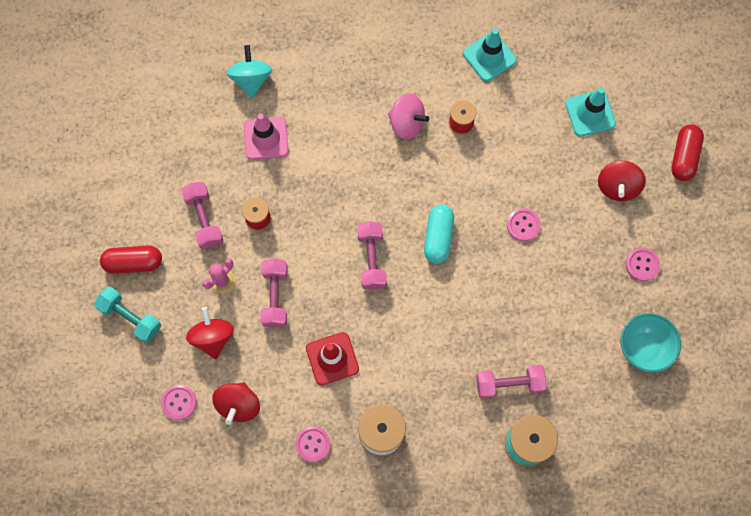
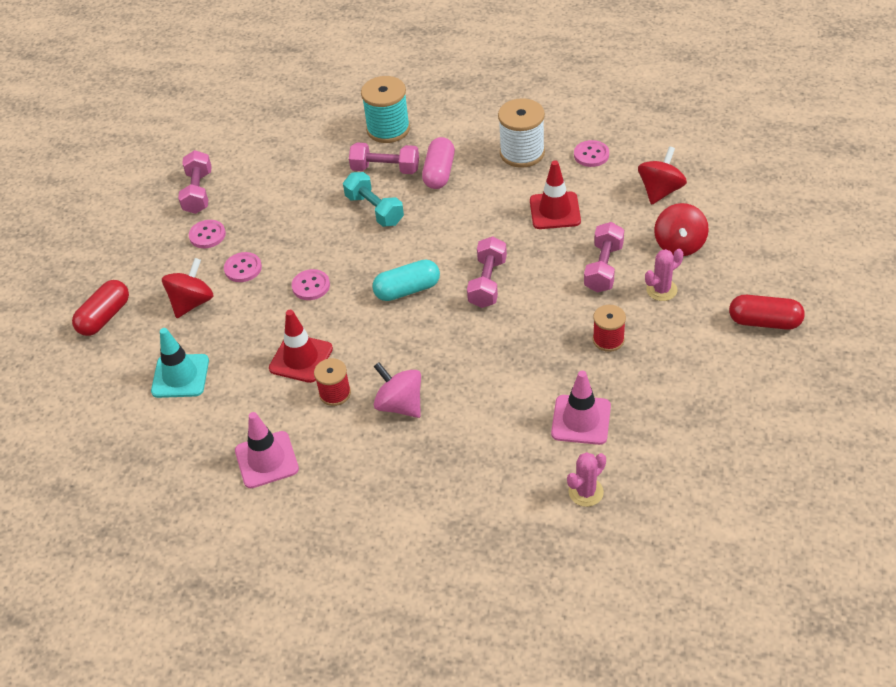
camera: 160 degrees left, 25 degrees down
turquoise dumbbell [94,287,161,343] -> turquoise dumbbell moved to [343,172,404,227]
pink button [161,385,196,420] -> pink button moved to [224,252,262,282]
pink dumbbell [181,182,223,249] -> pink dumbbell moved to [178,150,212,214]
turquoise spinning top [227,45,272,98] -> pink cactus [567,452,606,507]
turquoise capsule [424,204,454,264] -> turquoise capsule turned 45 degrees clockwise [372,259,440,301]
turquoise traffic cone [463,28,517,82] -> pink traffic cone [235,412,299,488]
turquoise bowl [621,313,681,373] -> none
none -> red traffic cone [269,310,333,383]
none -> pink capsule [422,137,455,189]

